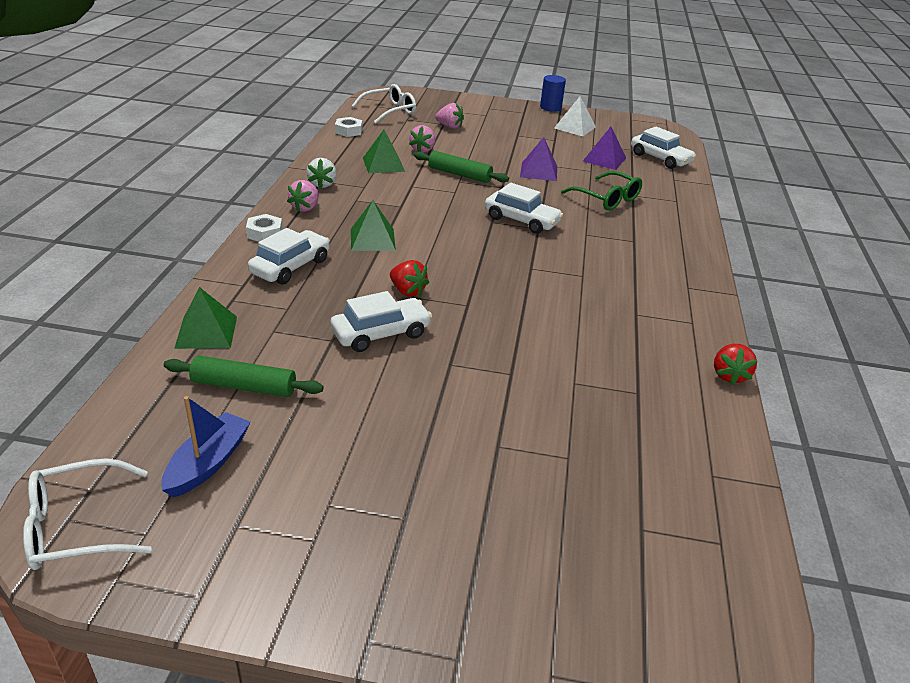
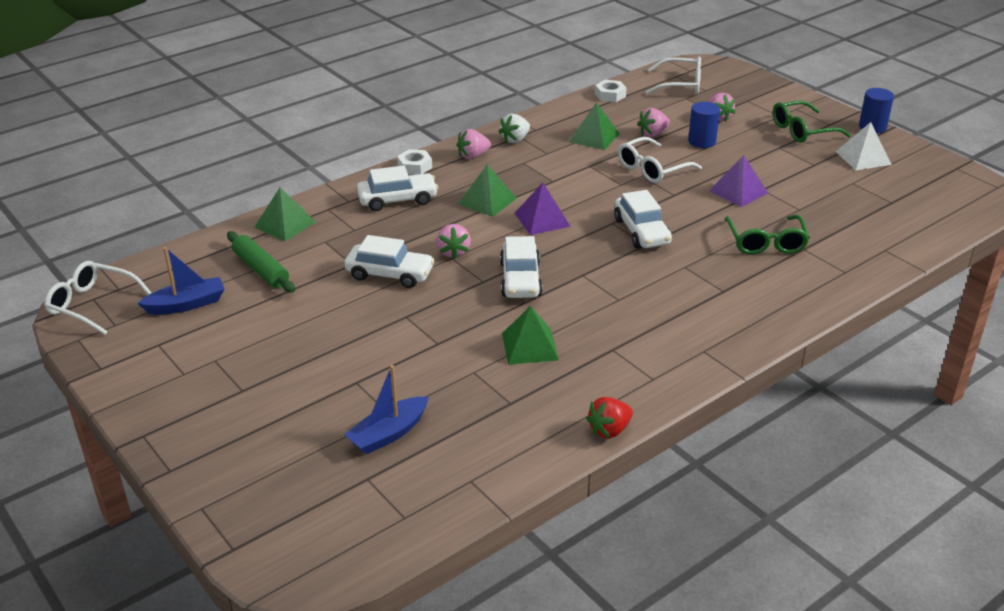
camera: 45 degrees right, 0 degrees up
red strawberry [390,260,429,297] -> pink strawberry [437,224,471,259]
green rolling pin [414,151,509,183] -> white glasses [618,137,702,183]
purple pyramid [583,127,626,170] -> purple pyramid moved to [514,182,571,235]
white car [631,127,696,169] -> white car moved to [500,236,543,298]
none -> blue boat [344,365,428,455]
none -> green pyramid [502,306,559,365]
none -> blue cylinder [688,102,720,148]
none -> green glasses [773,101,851,143]

